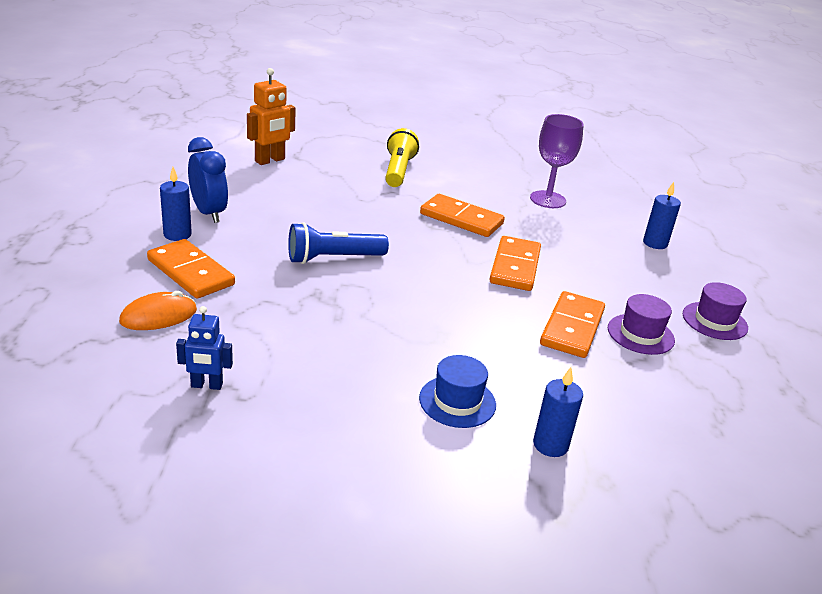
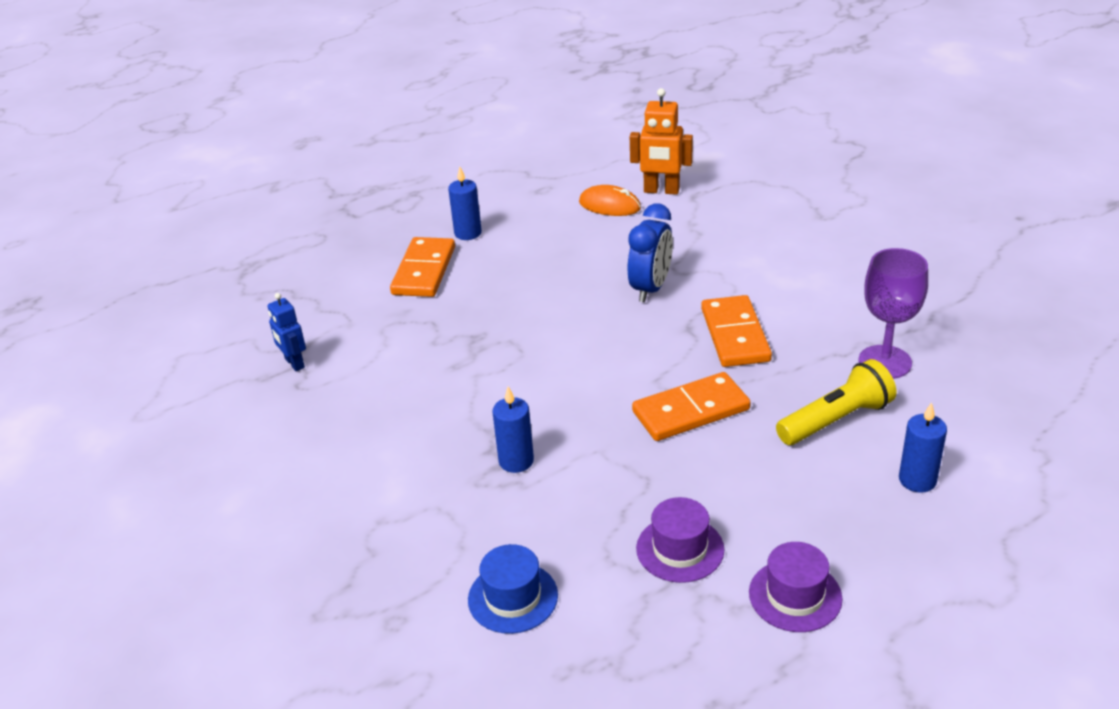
camera: 60 degrees right, 5 degrees up
orange mouse [119,291,197,330] -> orange mouse moved to [579,185,641,216]
blue clock [188,137,228,223] -> blue clock moved to [628,203,673,302]
blue flashlight [288,222,389,264] -> none
yellow flashlight [385,128,419,187] -> yellow flashlight moved to [776,359,896,445]
blue hat [419,355,496,428] -> blue hat moved to [468,544,558,634]
blue candle [533,367,583,457] -> blue candle moved to [493,386,534,473]
orange domino [540,291,605,358] -> none

